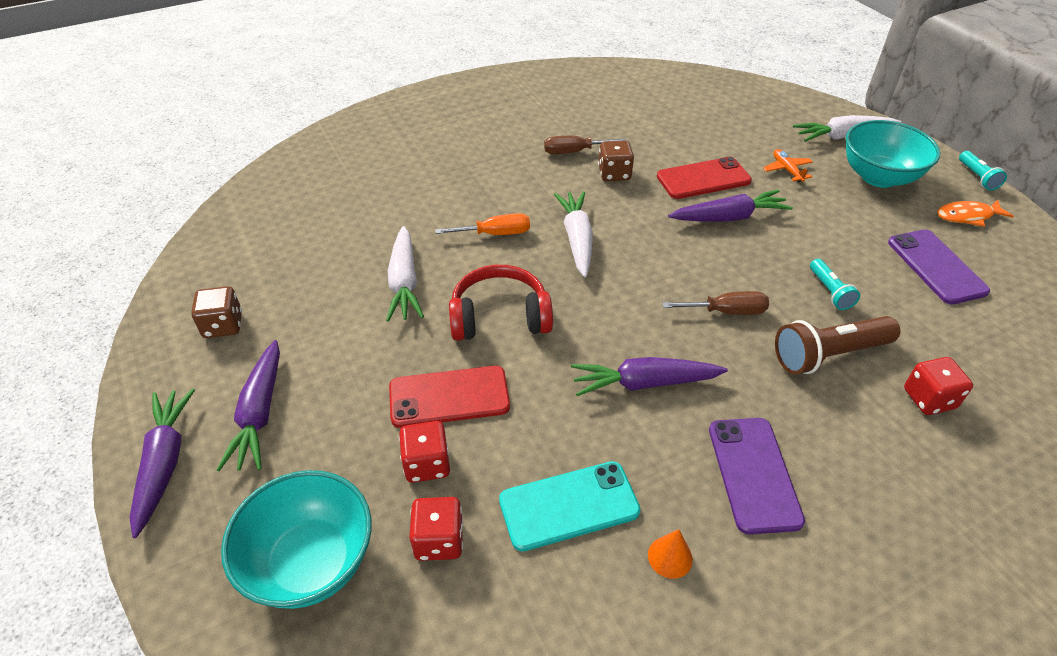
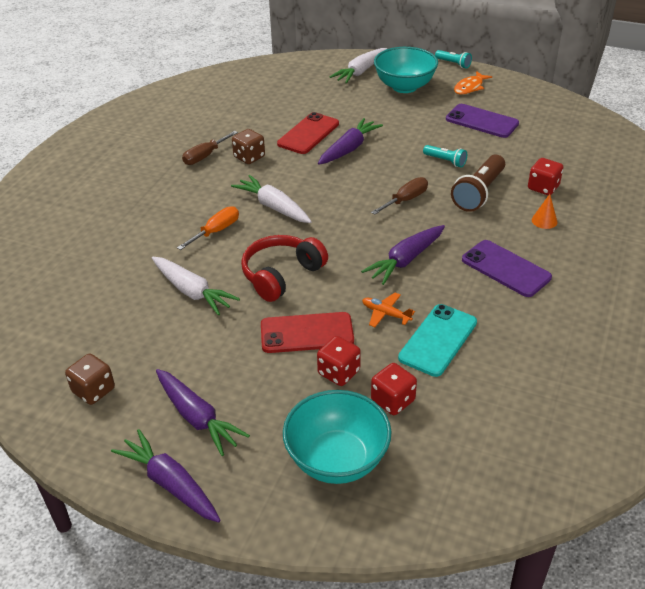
camera: 40 degrees left, 5 degrees down
red phone [389,366,510,428] -> red phone turned 45 degrees clockwise [261,312,354,353]
orange cone [648,529,693,579] -> orange cone moved to [532,194,557,229]
orange plane [763,149,813,182] -> orange plane moved to [362,293,415,327]

